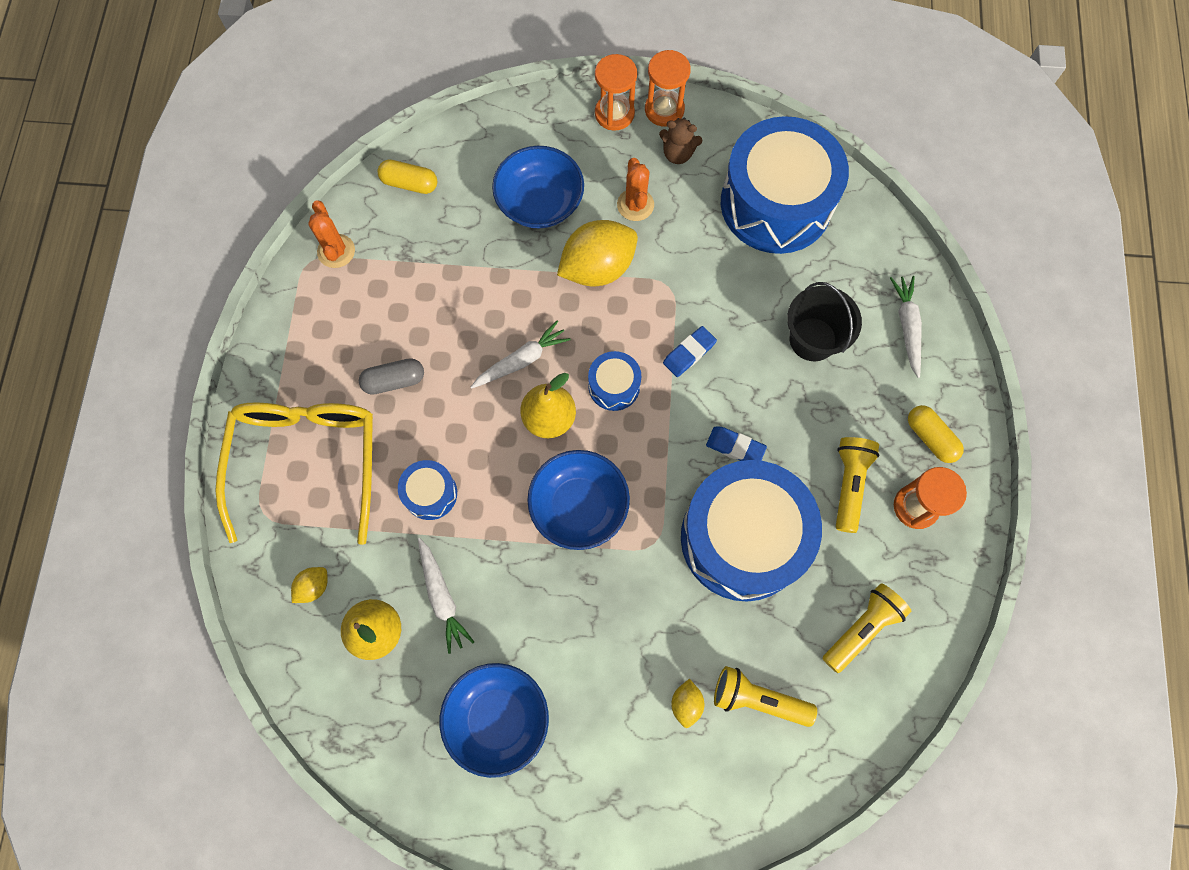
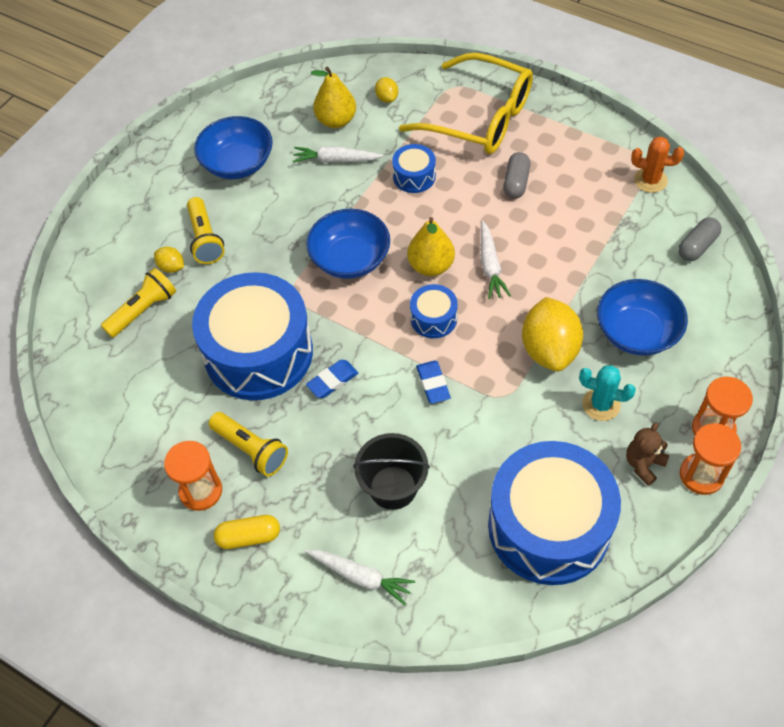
camera: 120 degrees right, 15 degrees down
yellow capsule [378,159,437,194] -> grey capsule [678,217,721,261]
orange cactus [617,158,654,221] -> turquoise cactus [579,365,636,421]
yellow flashlight [822,584,912,673] -> yellow flashlight moved to [187,197,225,264]

